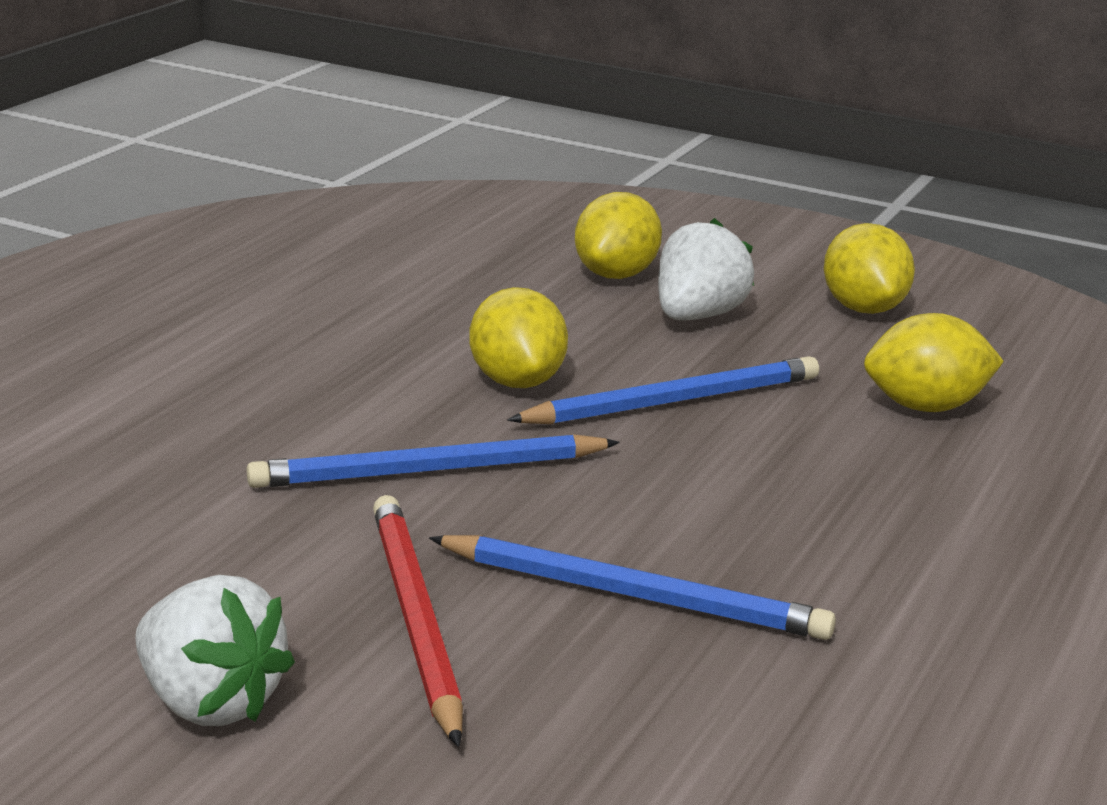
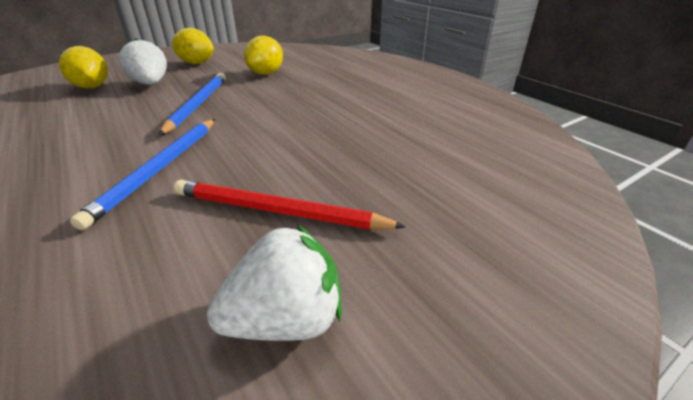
camera: 60 degrees left, 10 degrees up
blue pencil [429,535,836,640] -> none
yellow lemon [469,287,568,388] -> none

